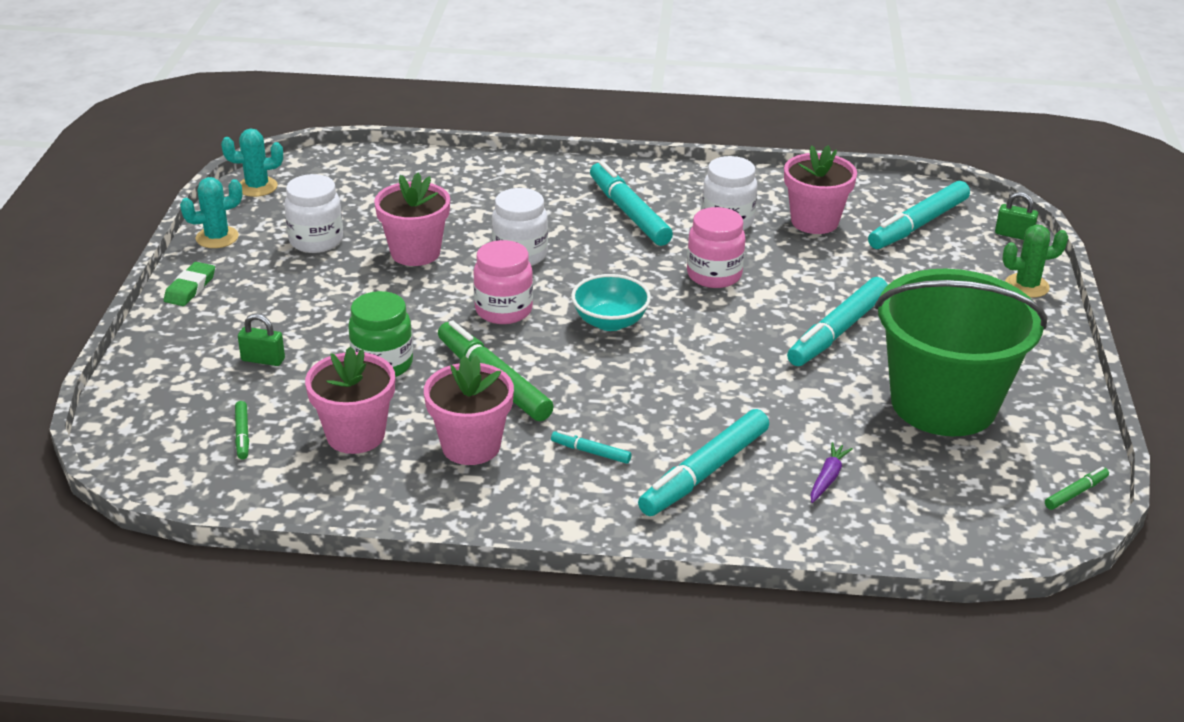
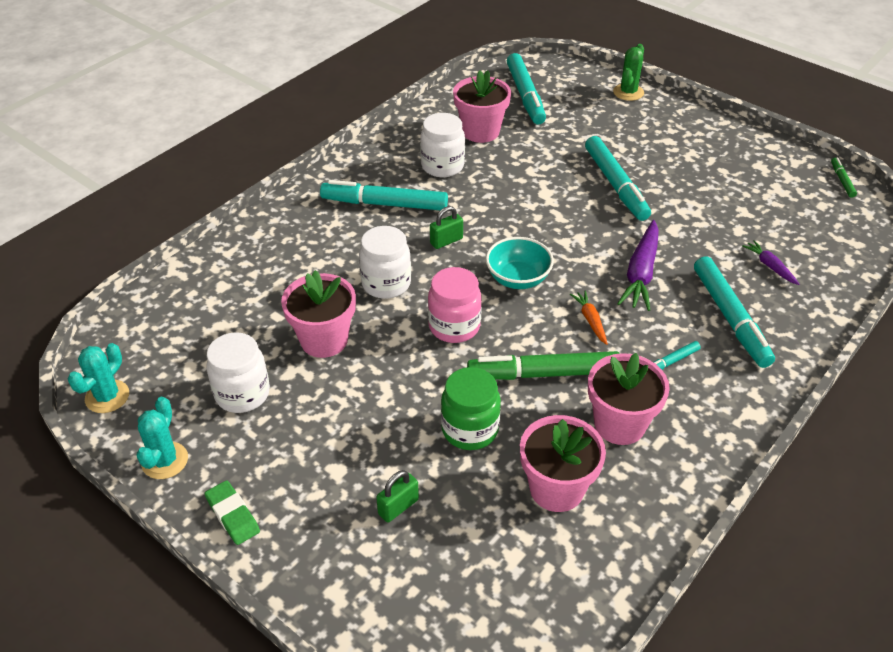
camera: 55 degrees left, 10 degrees up
green marker [235,401,249,460] -> none
pink jar [687,207,746,288] -> none
green bucket [875,269,1047,436] -> none
green padlock [995,192,1038,240] -> green padlock moved to [430,206,463,249]
none -> orange carrot [570,290,608,345]
none -> purple carrot [617,220,659,311]

